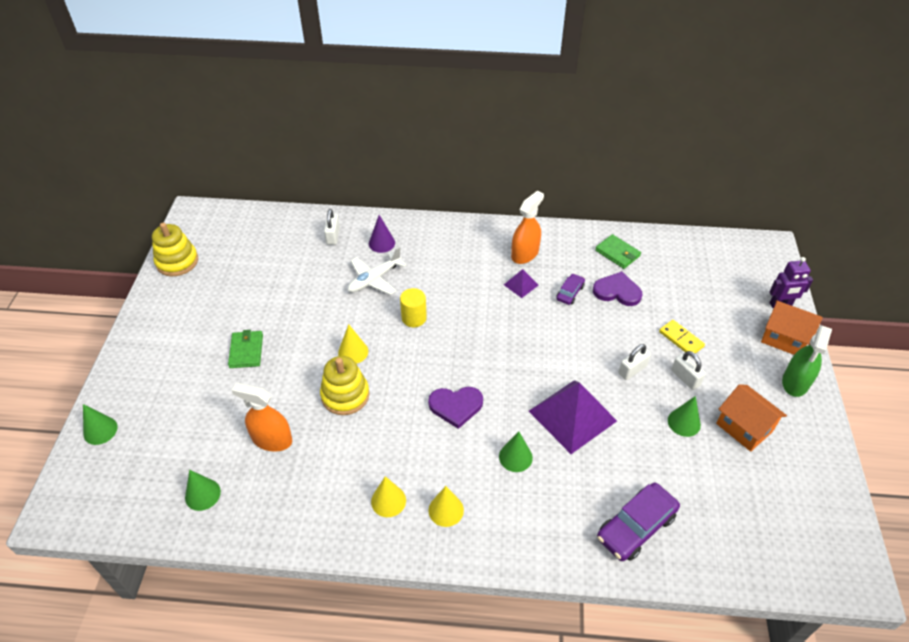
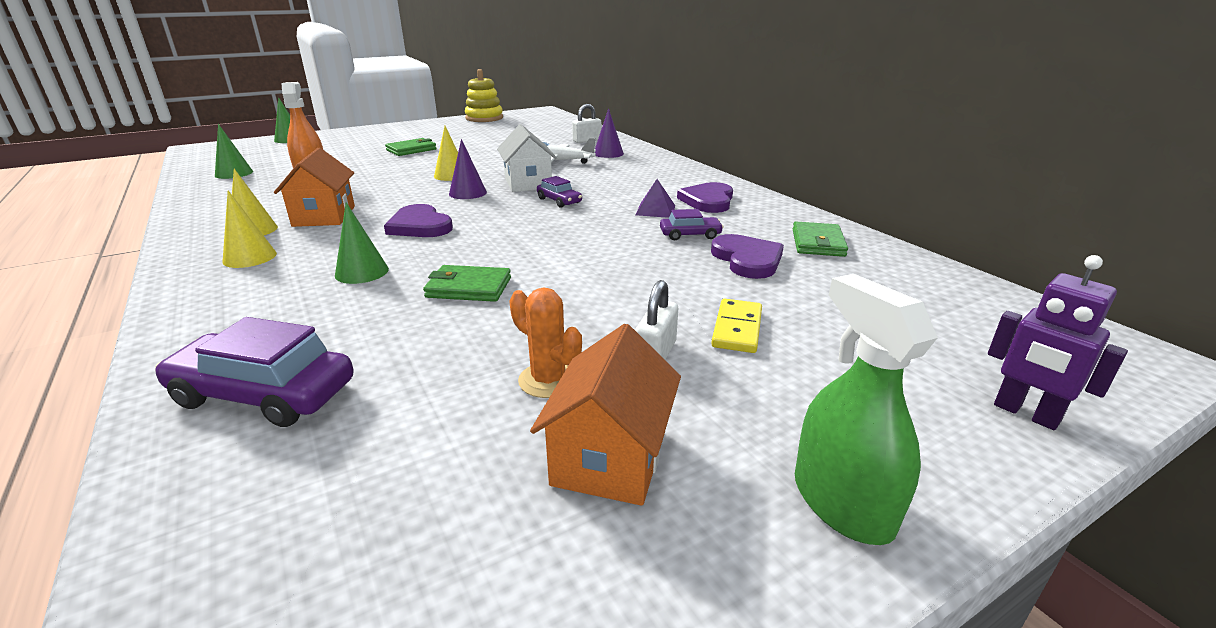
camera: 55 degrees right, 20 degrees down
yellow stacking toy [320,356,369,415] -> none
yellow cylinder [400,288,427,327] -> white house [497,124,557,192]
orange spray bottle [511,191,544,264] -> purple heart [677,182,733,213]
purple pyramid [529,380,617,454] -> green wallet [423,265,511,302]
white padlock [618,344,651,380] -> none
green cone [668,396,701,437] -> orange cactus [509,287,582,398]
orange house [761,300,823,355] -> orange house moved to [274,148,355,227]
green spray bottle [782,325,832,397] -> green spray bottle turned 75 degrees clockwise [795,274,938,545]
none -> purple cone [449,139,487,199]
none -> purple car [537,176,582,208]

